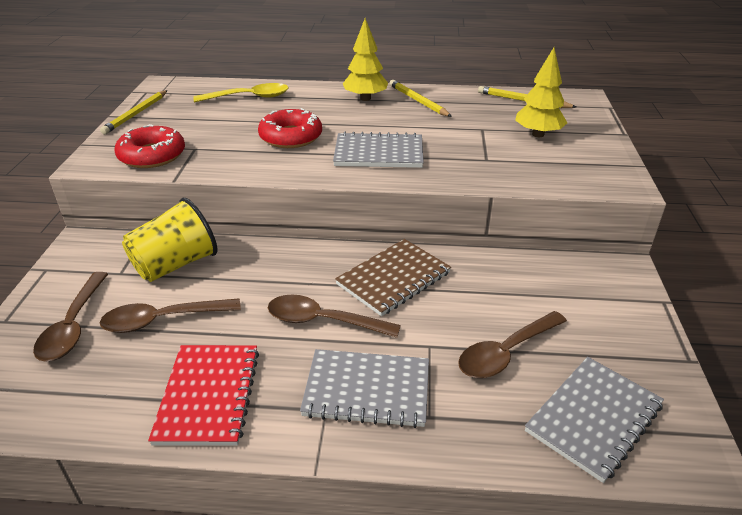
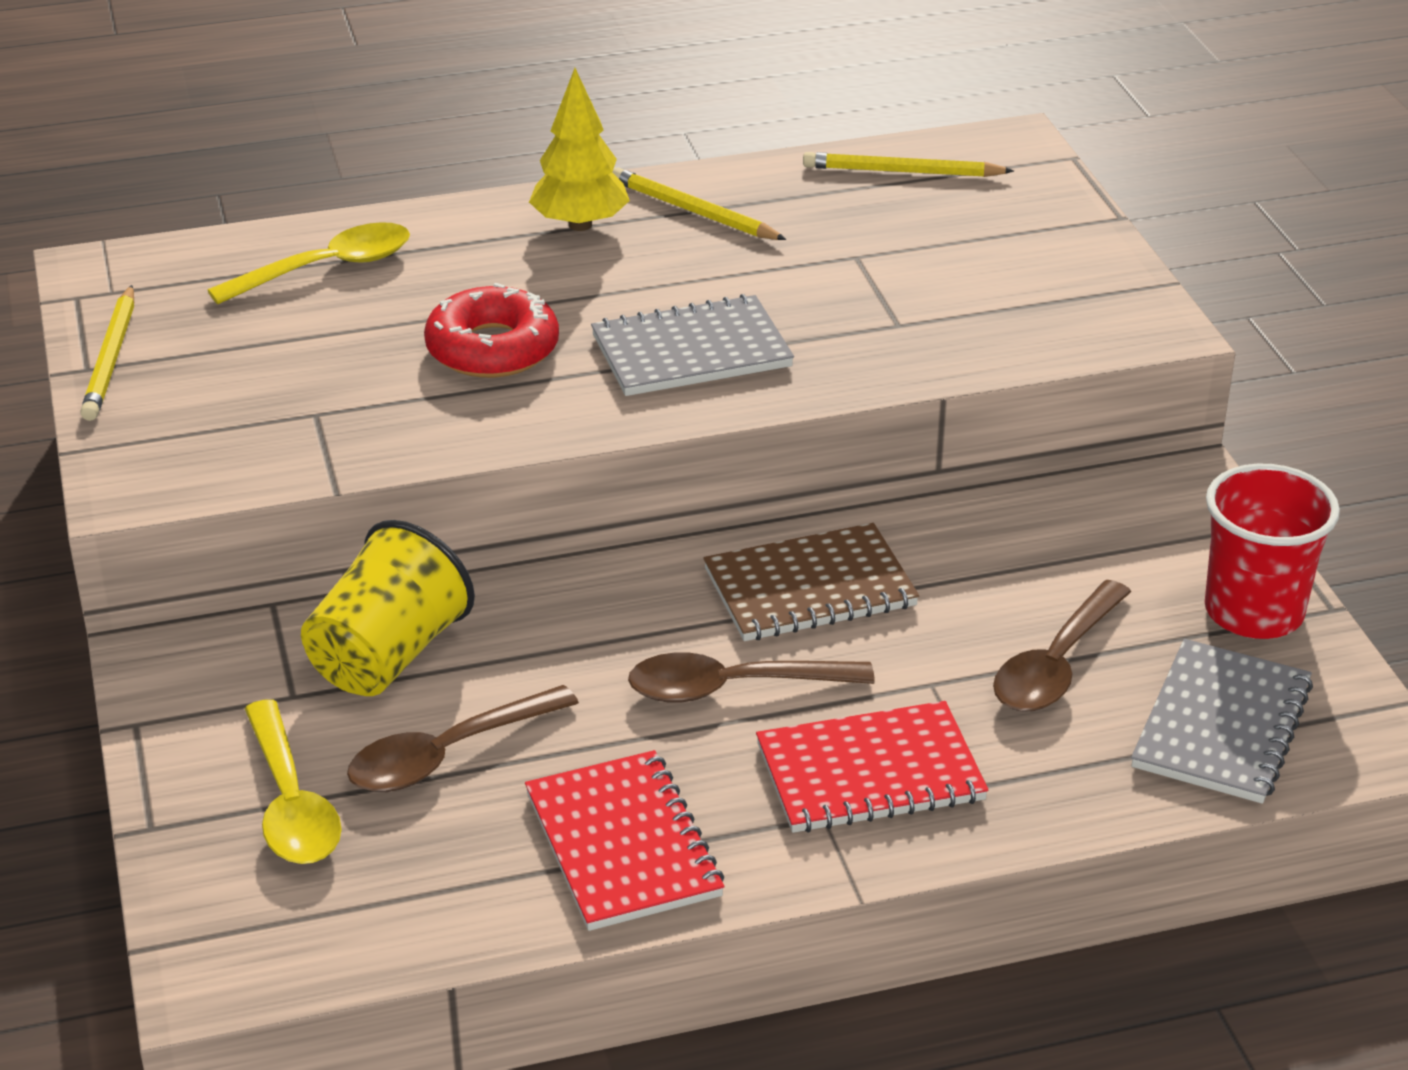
camera: 20 degrees left, 0 degrees up
brown spoon [33,272,108,362] -> yellow spoon [245,699,342,864]
red donut [114,124,185,168] -> none
grey notebook [300,349,429,428] -> red notebook [756,701,988,833]
brown notebook [335,239,451,316] -> brown notebook turned 45 degrees clockwise [703,523,919,641]
yellow tree [515,48,567,137] -> none
none -> red cup [1205,464,1340,639]

